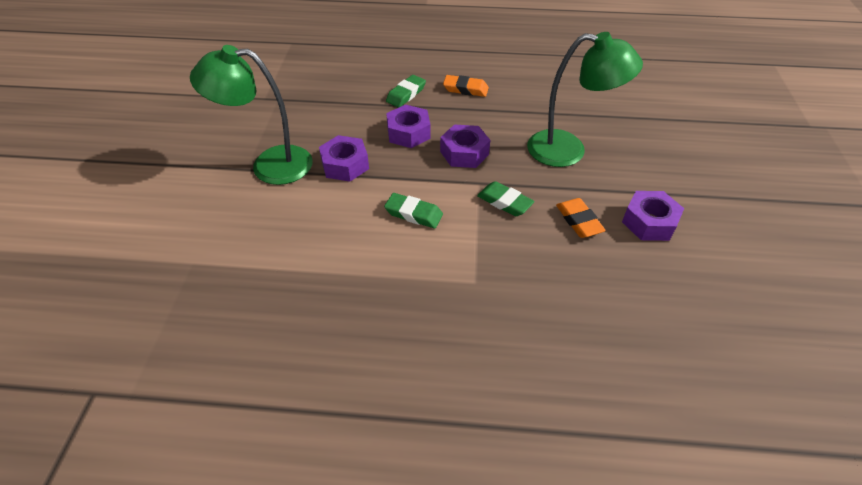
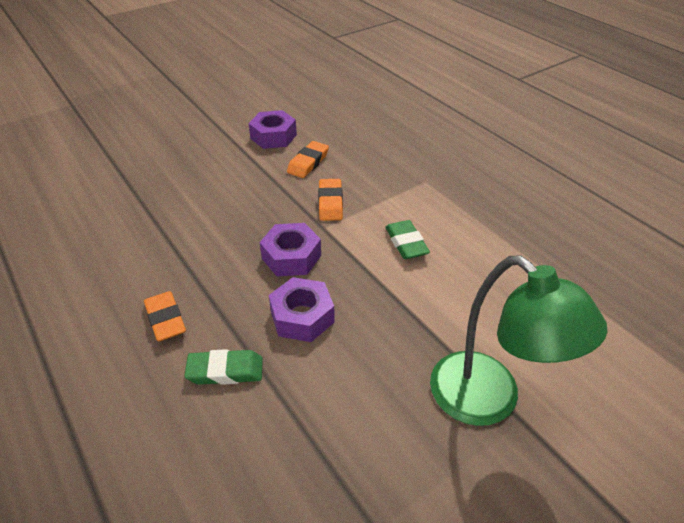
camera: 130 degrees left, 5 degrees down
purple nut [319,135,369,182] -> none
green eraser [477,181,535,216] -> orange eraser [318,179,343,221]
green lamp [527,32,643,167] -> none

